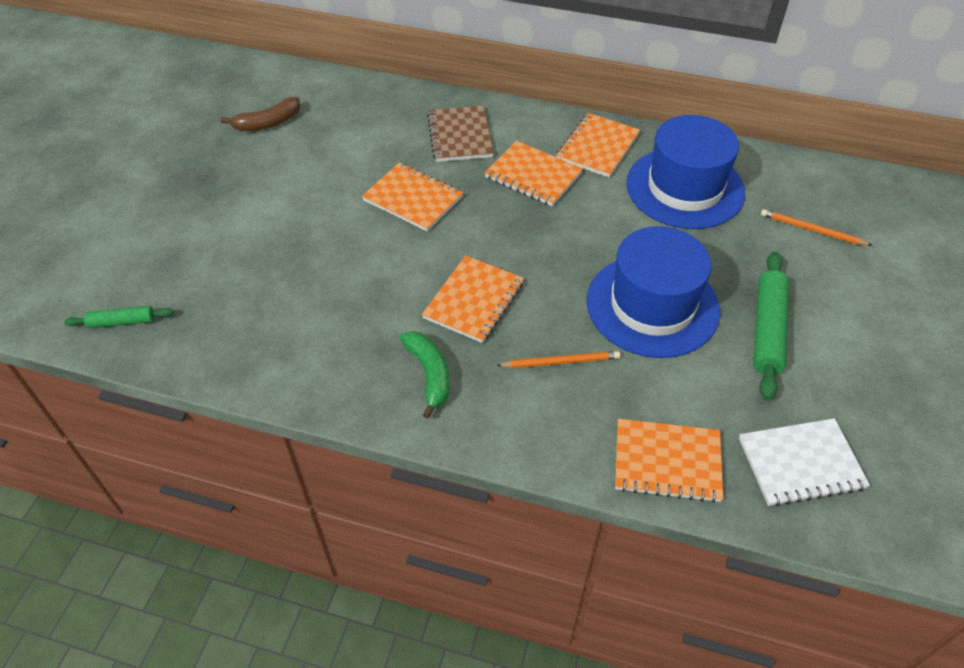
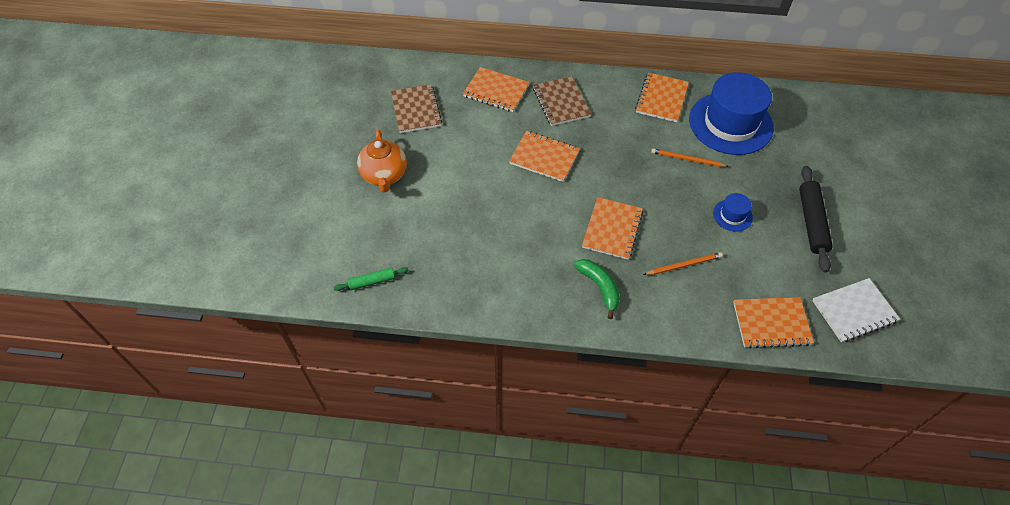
camera: 10 degrees left, 5 degrees up
brown banana [220,97,301,131] -> brown notebook [391,84,442,133]
orange notebook [485,141,583,206] -> orange notebook moved to [463,67,530,112]
blue hat [587,226,720,358] -> blue hat [713,193,753,232], size x0.43
green rolling pin [753,252,789,401] -> black rolling pin [799,166,833,273]
orange pencil [761,209,873,246] -> orange pencil moved to [651,149,729,167]
none -> orange teapot [357,129,407,192]

